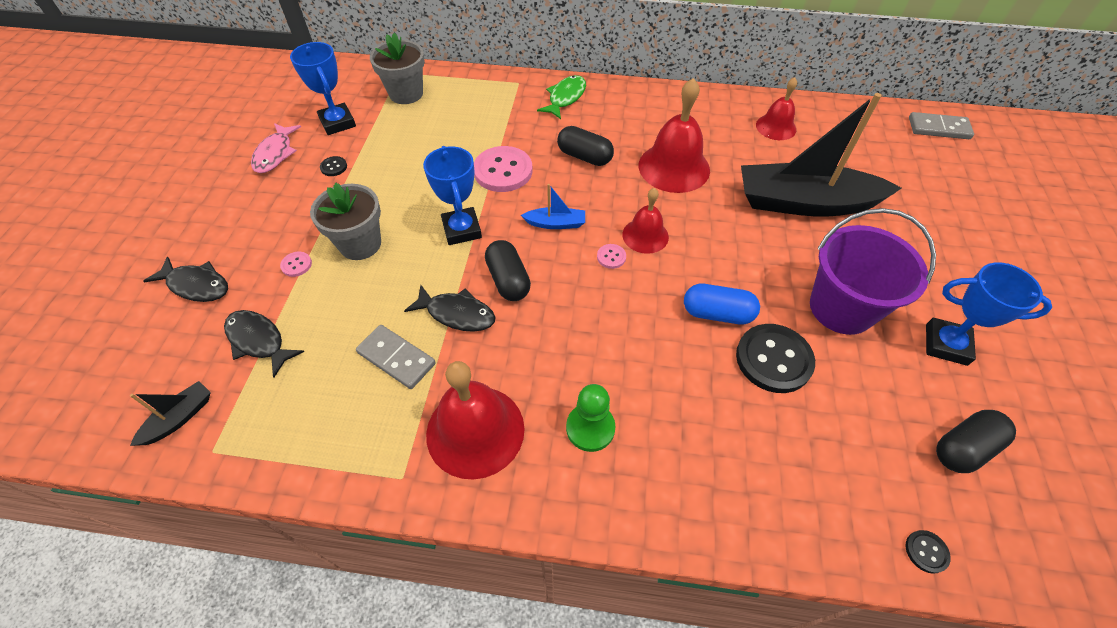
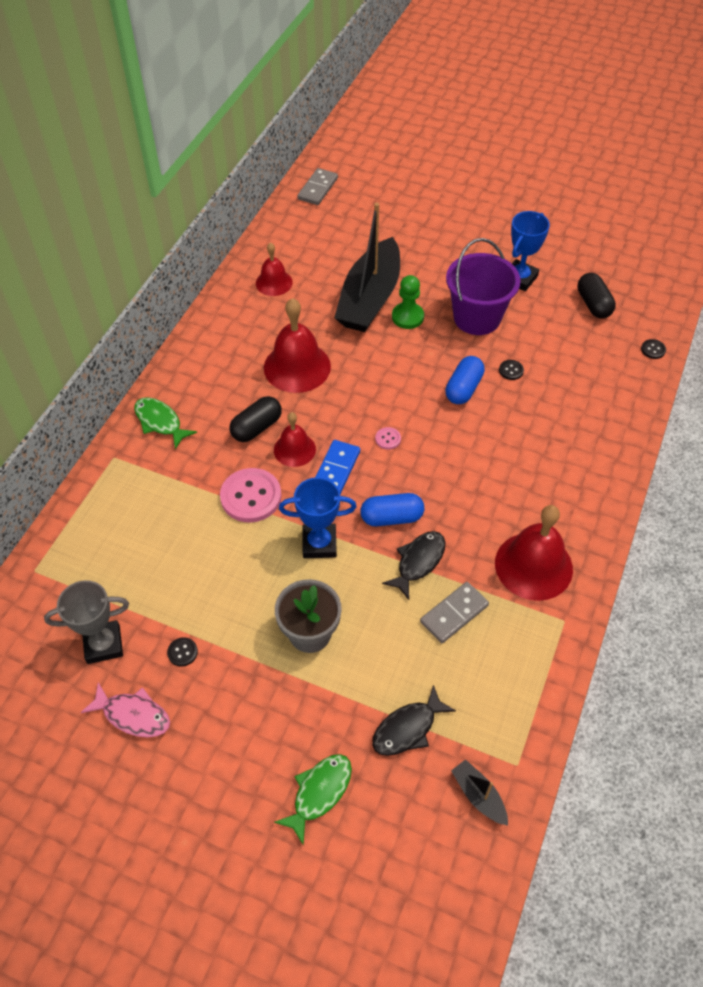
camera: 75 degrees left, 0 degrees up
black fish [143,257,228,302] -> green fish [274,754,352,845]
pink button [280,252,312,277] -> none
blue trophy [290,42,356,135] -> grey trophy [44,580,129,664]
grey flower pot [370,33,425,104] -> none
black capsule [485,240,531,301] -> blue capsule [360,493,424,526]
blue boat [521,184,585,229] -> blue domino [315,440,360,494]
green pawn [566,384,616,452] -> green pawn moved to [392,275,424,329]
red bell [622,188,669,254] -> red bell moved to [274,412,316,467]
black button [736,324,815,393] -> black button [499,360,524,380], size x0.44

